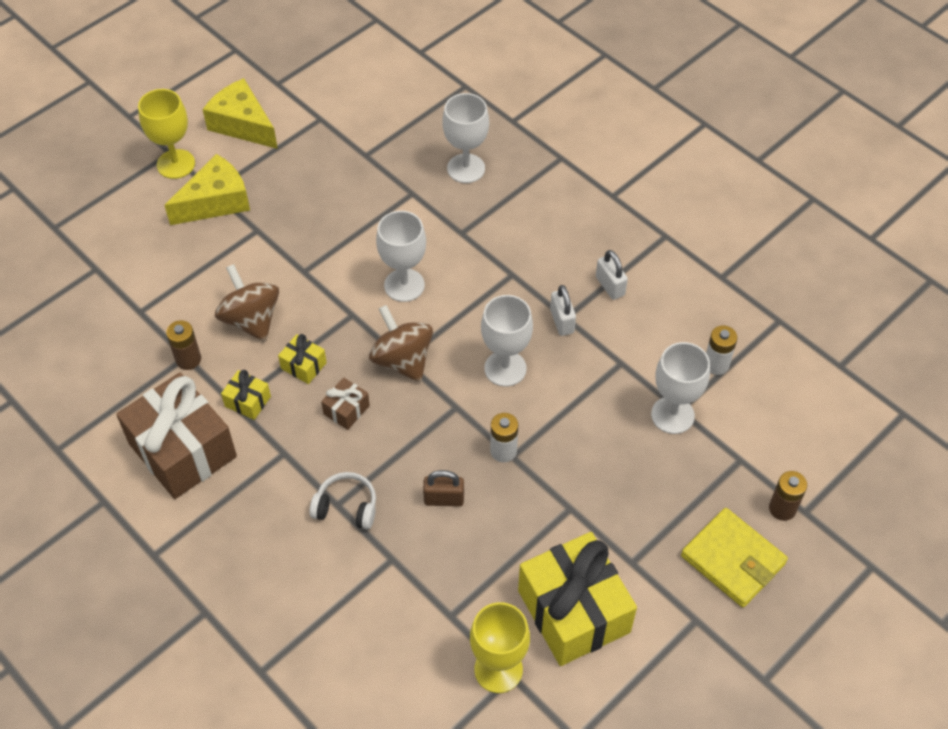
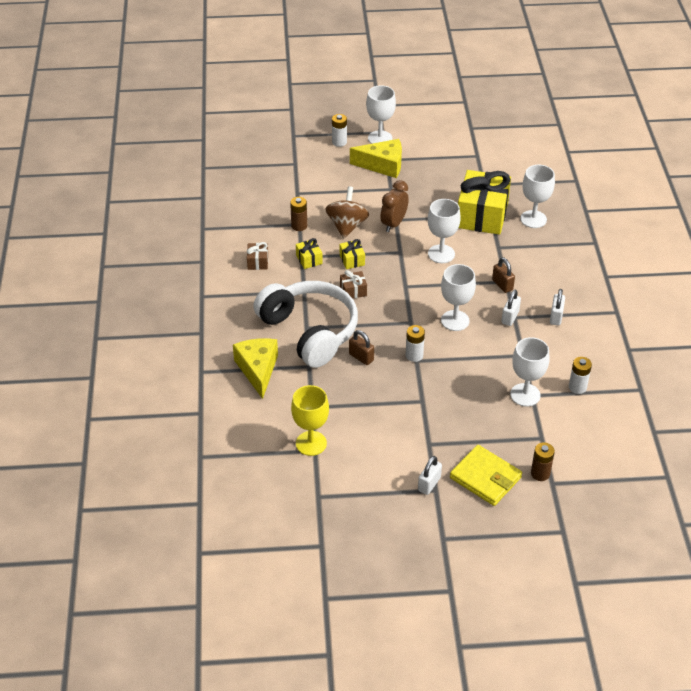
camera: 40 degrees right, 10 degrees down
brown gift [116,373,237,499] -> brown gift [247,242,268,270], size x0.43
yellow goblet [138,89,195,179] -> white goblet [366,85,396,144]
yellow cheese [203,78,278,149] -> yellow cheese moved to [233,338,278,399]
white headphones [310,472,376,530] -> white headphones [253,281,358,368], size x2.41
brown spinning top [369,305,433,382] -> none
yellow gift [518,532,637,666] -> yellow gift moved to [458,170,511,235]
yellow wallet [681,508,788,607] -> yellow wallet turned 45 degrees counterclockwise [450,445,522,506]
none -> white battery [332,114,347,147]
none -> brown clock [380,180,409,232]
none -> white padlock [418,456,442,495]
none -> brown padlock [492,257,515,293]

